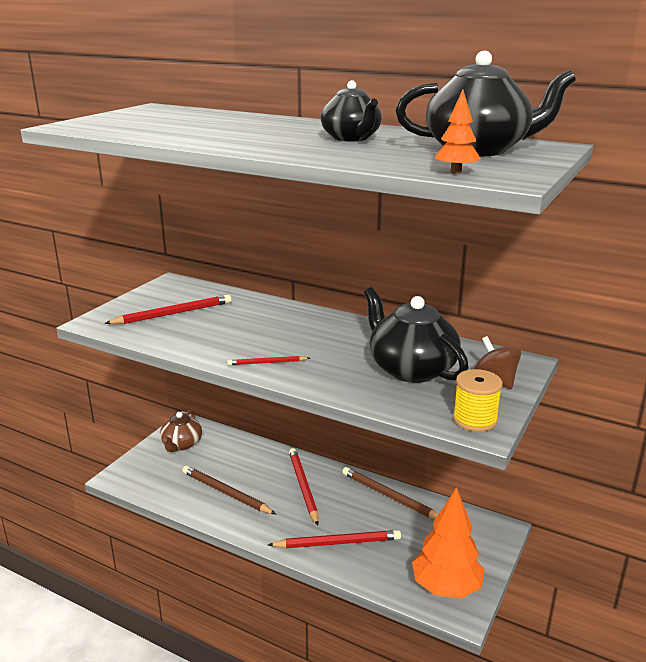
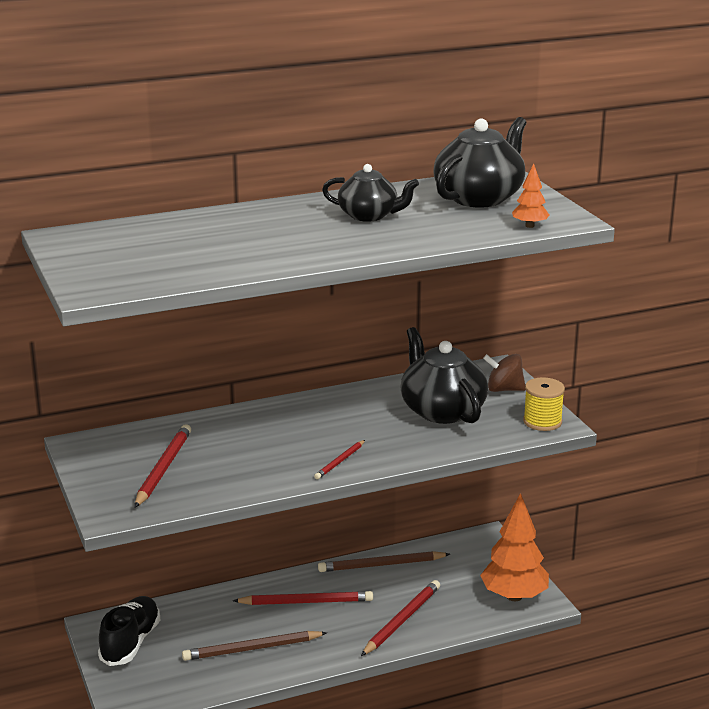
camera: 50 degrees left, 0 degrees up
brown teapot [160,410,202,452] -> black shoe [98,596,160,666]
red pencil [289,448,319,526] -> red pencil turned 150 degrees clockwise [233,591,373,605]
black teapot [364,287,469,383] -> black teapot turned 60 degrees clockwise [400,327,488,424]

